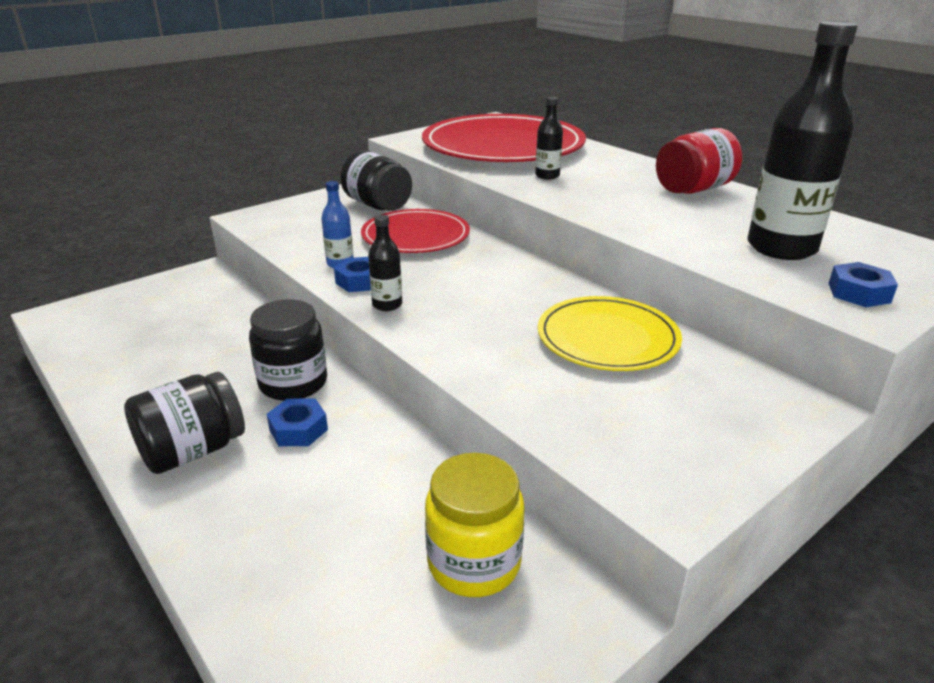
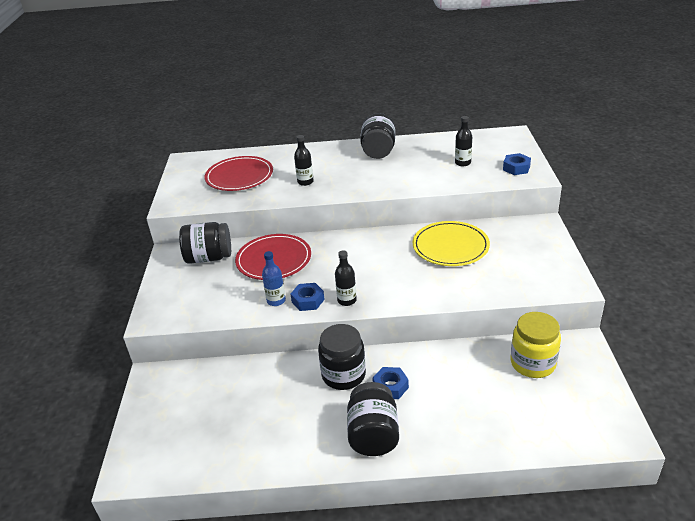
camera: 50 degrees left, 5 degrees up
red plate [422,114,586,162] -> red plate [205,156,273,191], size x0.58
red jar [656,128,742,194] -> black jar [360,113,395,159]
black bottle [748,21,857,260] -> black bottle [455,116,472,166], size x0.46

